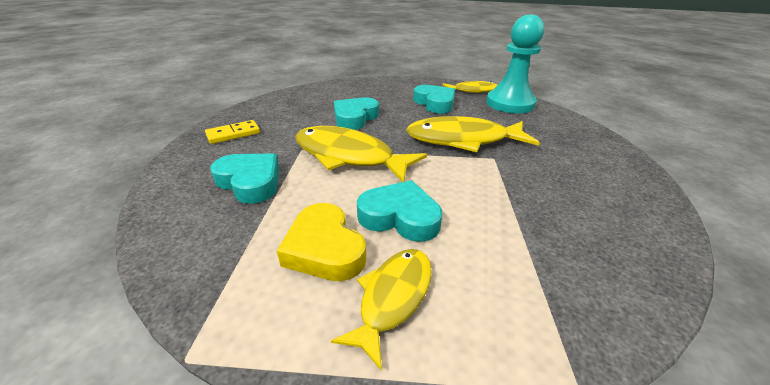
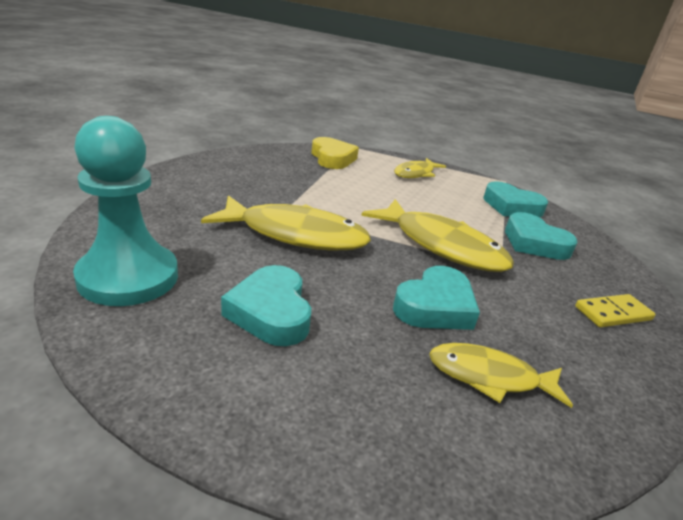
camera: 170 degrees left, 5 degrees down
yellow heart [277,203,366,281] -> yellow heart moved to [312,137,359,169]
turquoise heart [357,180,442,242] -> turquoise heart moved to [483,181,548,217]
yellow fish [443,81,497,93] -> yellow fish moved to [429,343,573,408]

